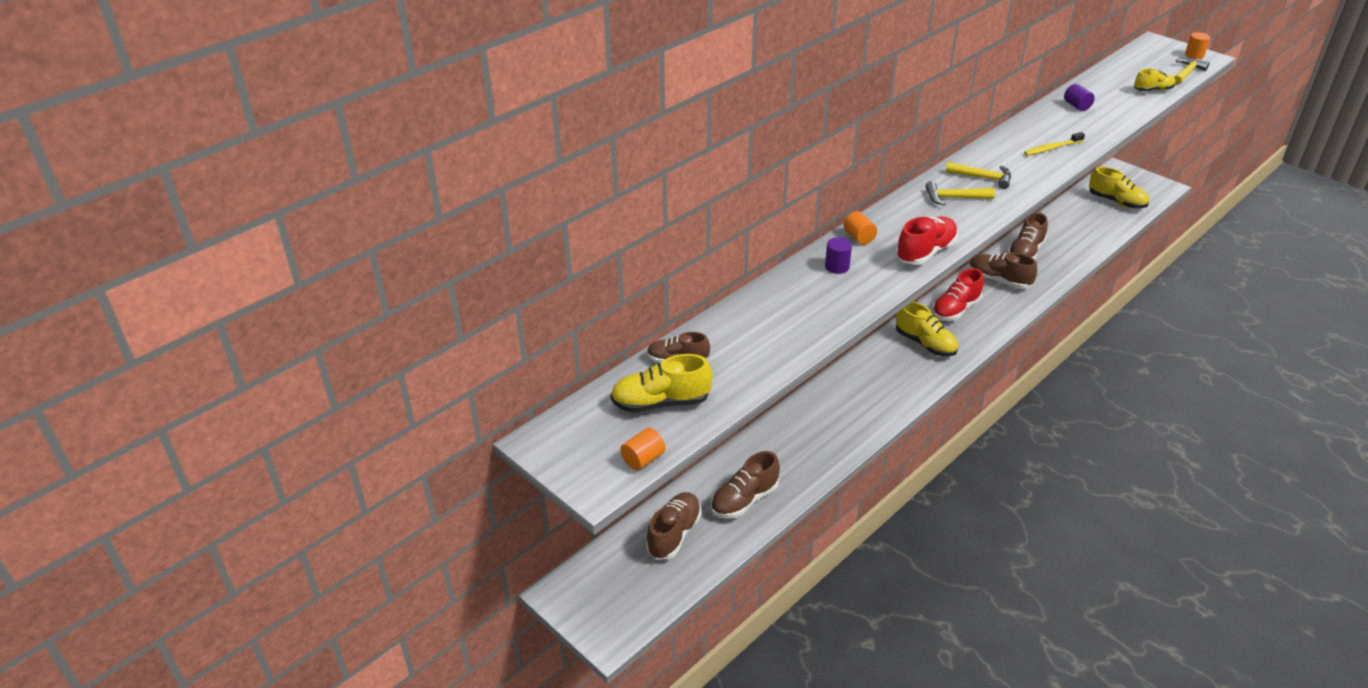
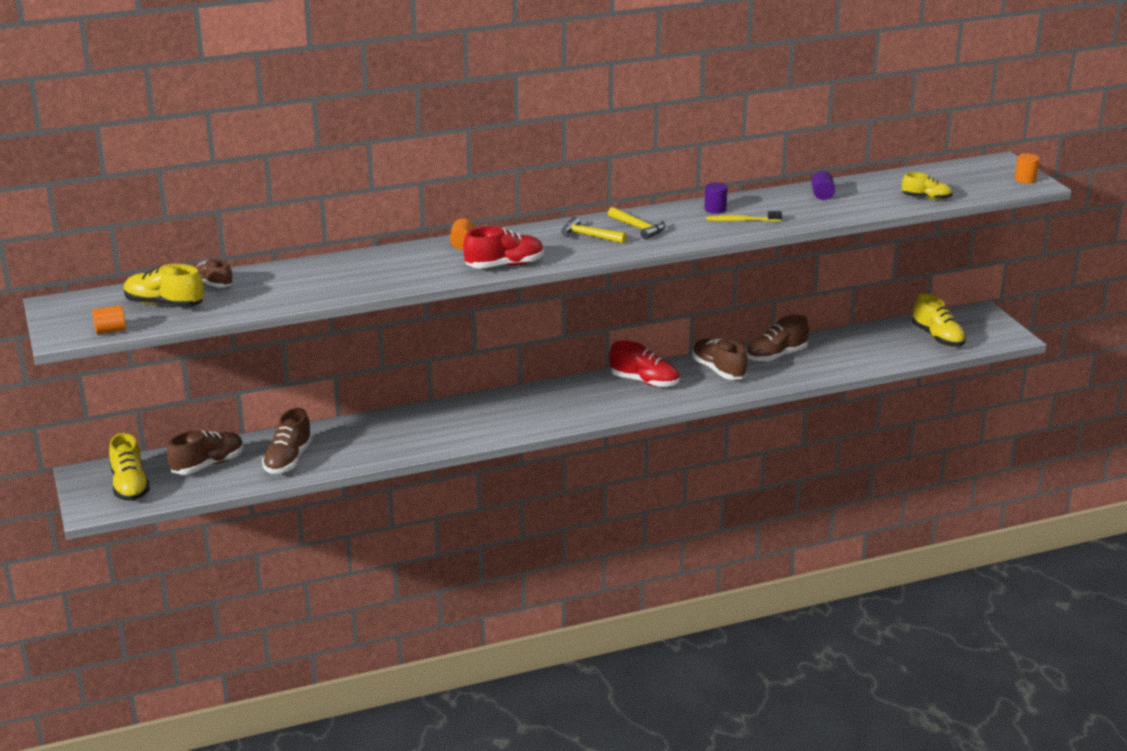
camera: 25 degrees right, 10 degrees down
brown shoe [711,451,780,519] -> brown shoe turned 60 degrees counterclockwise [262,408,313,474]
purple cylinder [825,237,852,274] -> purple cylinder moved to [704,182,728,214]
yellow shoe [896,301,958,356] -> yellow shoe moved to [109,433,150,501]
red shoe [932,268,984,321] -> red shoe turned 135 degrees counterclockwise [609,341,679,387]
yellow hammer [1174,58,1209,85] -> none

